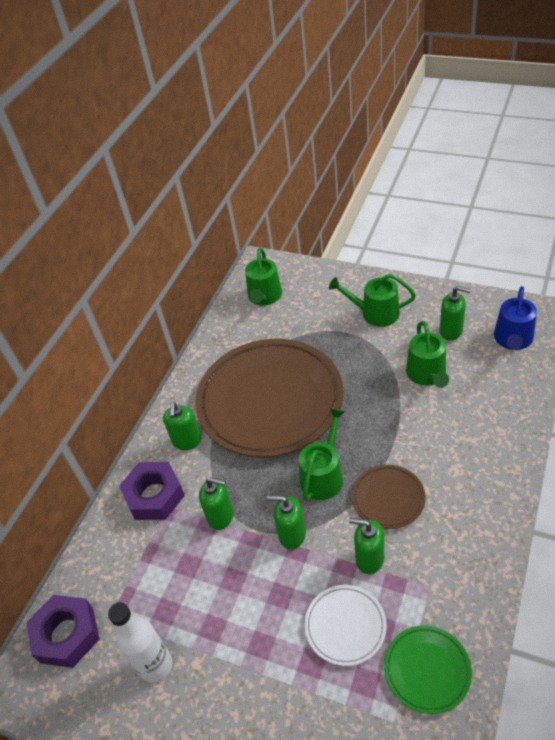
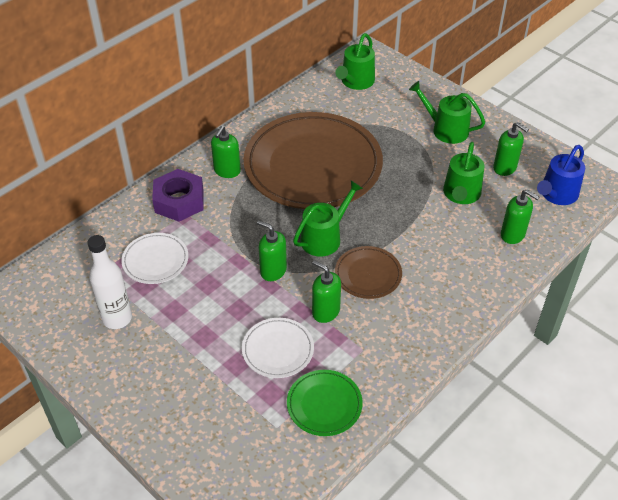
camera: 15 degrees right, 0 degrees up
purple nut [27,595,99,668] -> none
green soap dispenser [199,477,234,530] -> green soap dispenser moved to [501,189,539,244]
none -> white plate [121,233,188,284]

